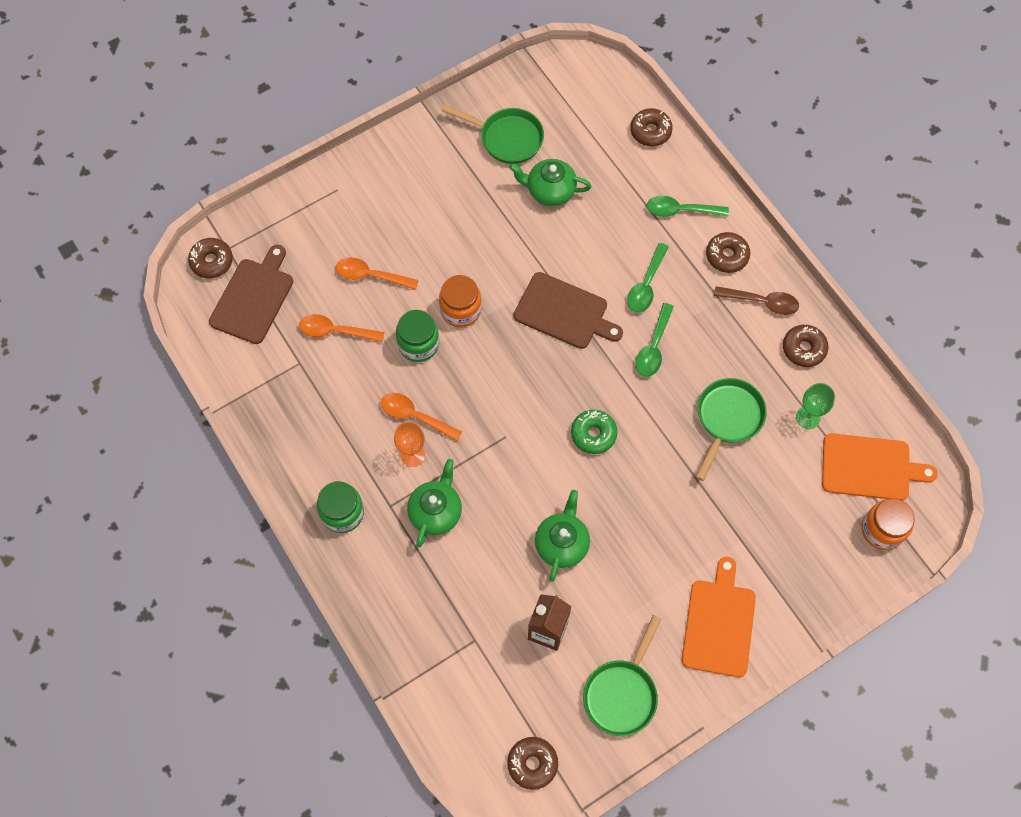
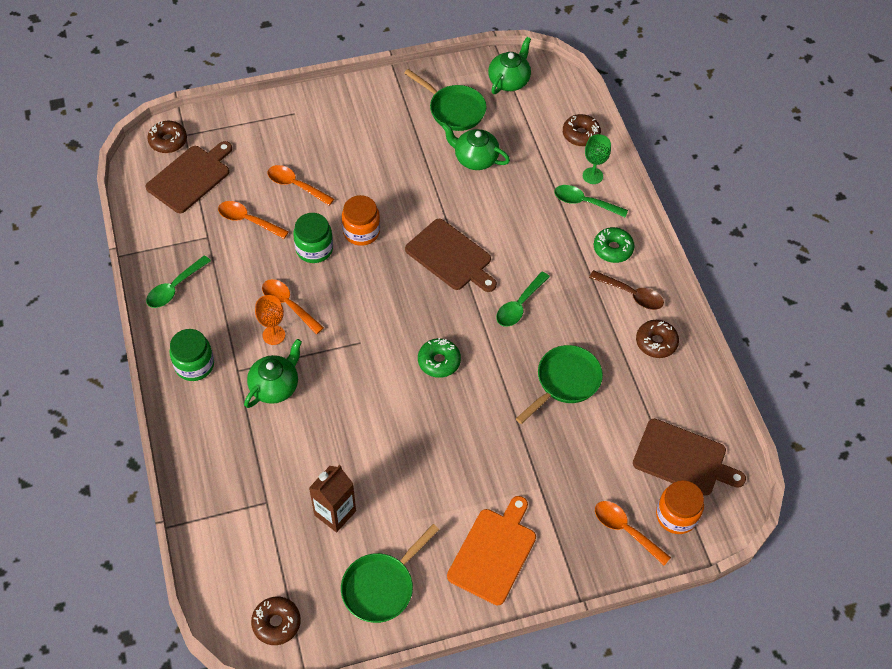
camera: 15 degrees right, 10 degrees down
green teapot [535,490,590,582] -> green teapot moved to [488,37,531,94]
green spoon [627,243,668,313] -> green spoon moved to [146,255,211,308]
brown donut [706,232,750,273] -> green donut [594,227,635,263]
green goblet [796,383,835,429] -> green goblet moved to [583,134,611,184]
orange cutting board [822,433,938,500] -> brown cutting board [633,419,746,496]
none -> orange spoon [595,501,671,565]

